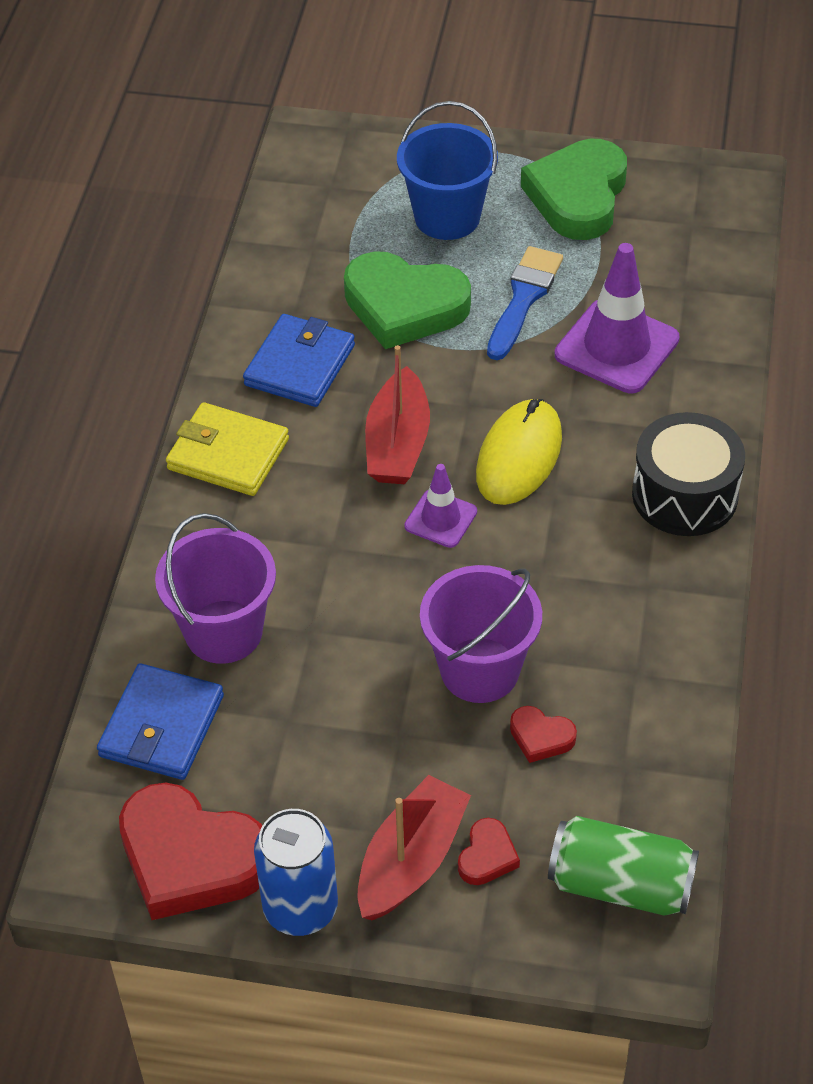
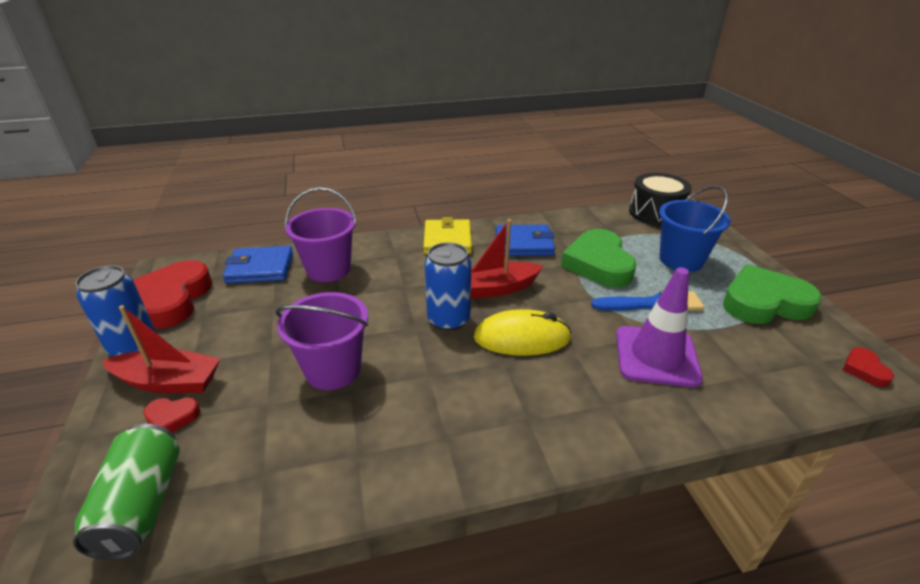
camera: 65 degrees right, 15 degrees down
purple traffic cone [404,464,477,548] -> blue can [425,242,471,331]
red heart [510,706,577,763] -> red heart moved to [843,347,894,387]
black drum [632,412,745,536] -> black drum moved to [629,173,692,226]

